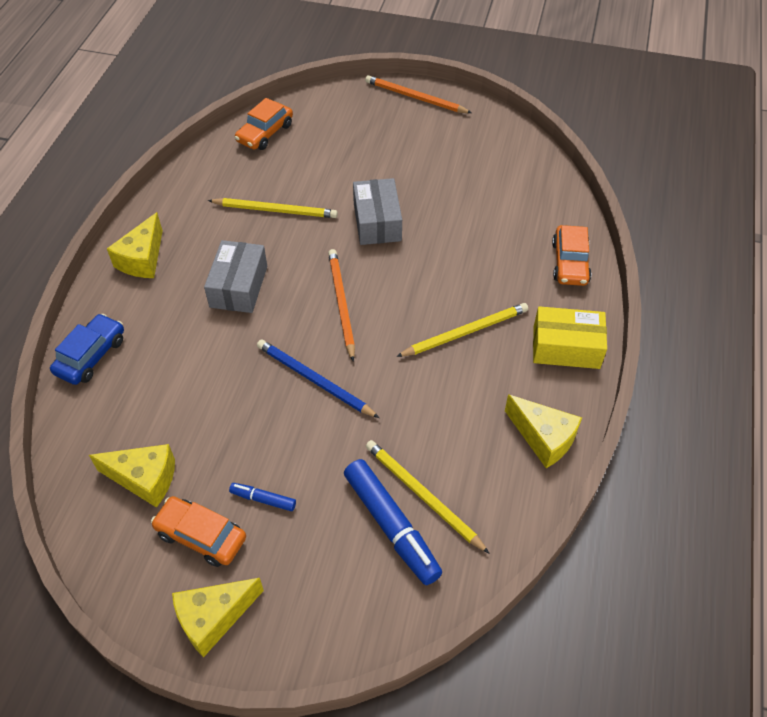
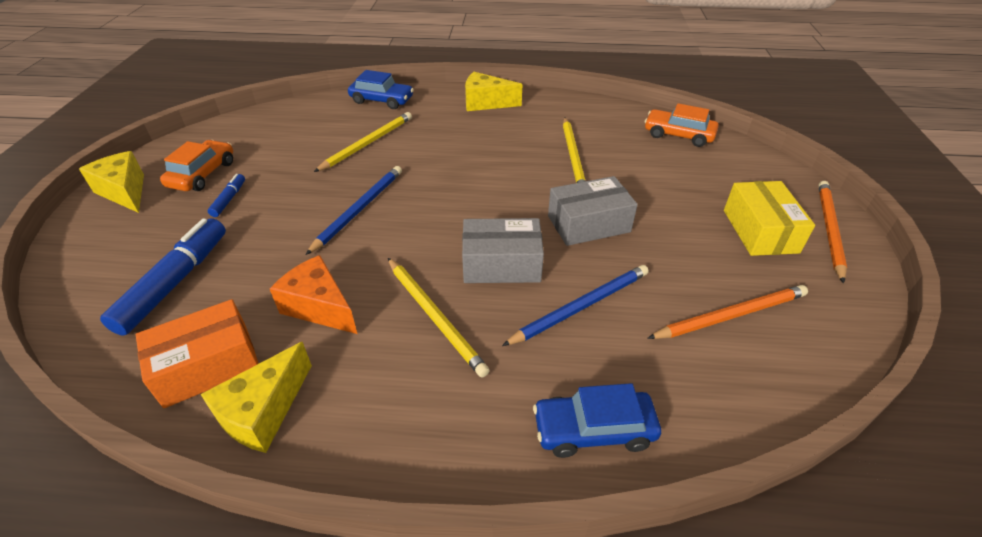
camera: 80 degrees right, 10 degrees down
yellow cheese [89,444,175,508] -> none
grey box [204,240,267,313] -> grey box moved to [462,218,544,283]
orange pencil [328,249,355,361] -> orange pencil moved to [647,285,808,339]
blue marker [344,459,442,585] -> blue marker turned 150 degrees clockwise [100,218,226,336]
yellow pencil [366,440,490,554] -> yellow pencil moved to [314,112,412,172]
yellow box [533,306,607,369] -> yellow box moved to [724,181,815,256]
orange car [552,225,591,286] -> blue car [533,383,661,458]
none -> orange box [136,299,259,408]
none -> orange cheese [270,255,357,334]
none -> blue pencil [502,265,649,346]

